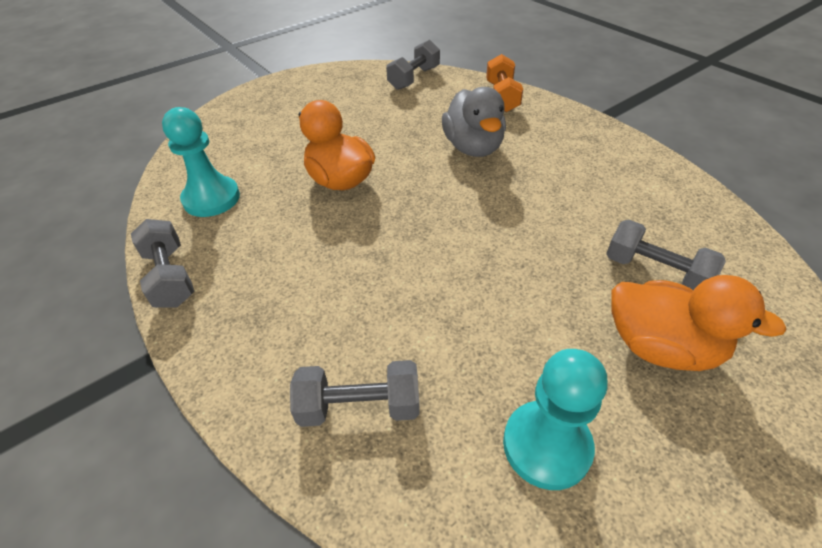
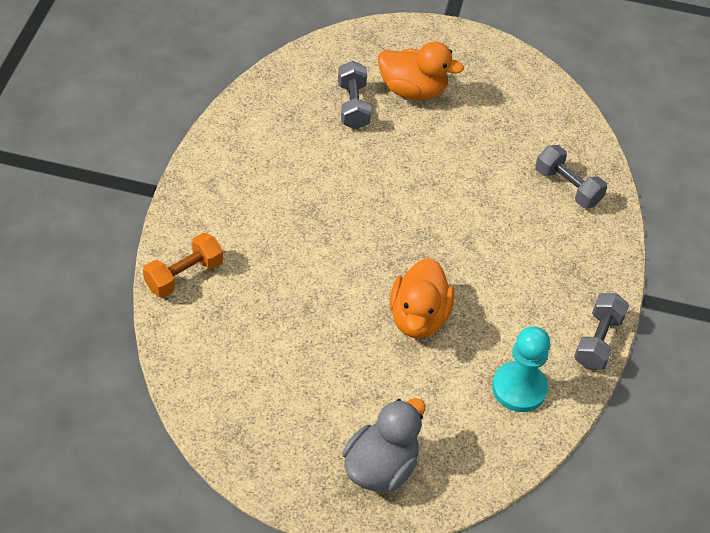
camera: 135 degrees left, 5 degrees up
grey dumbbell [386,40,440,90] -> none
grey duck [442,87,506,157] -> grey duck moved to [342,398,425,491]
turquoise pawn [503,349,608,490] -> none
orange duck [611,275,787,371] -> orange duck turned 120 degrees clockwise [378,42,464,100]

